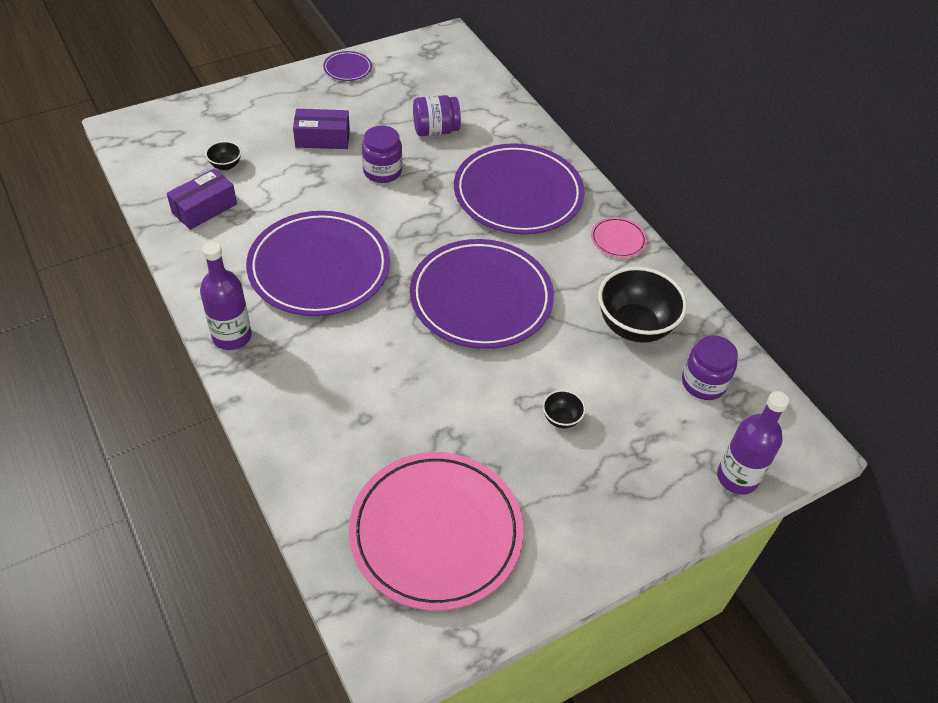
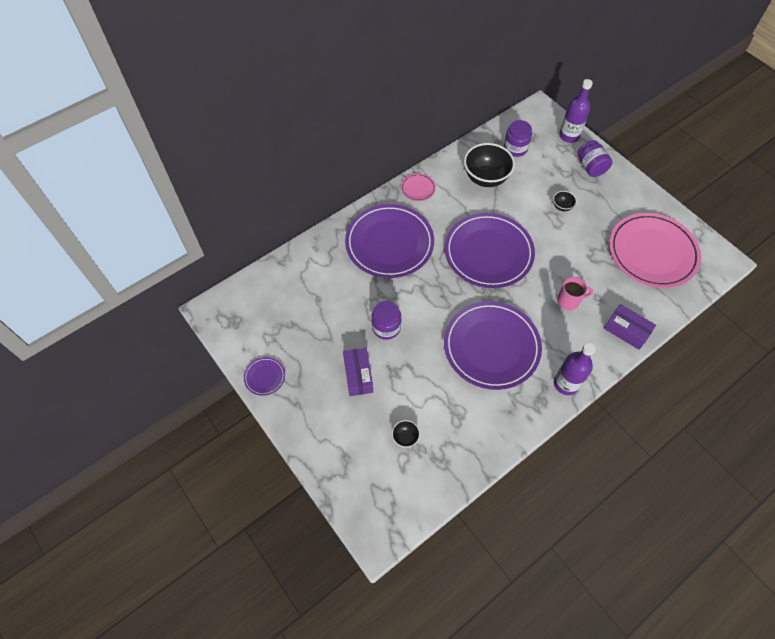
camera: 95 degrees left, 10 degrees up
purple box [167,168,237,230] -> purple box moved to [604,304,656,350]
purple jar [413,95,461,136] -> purple jar moved to [577,140,612,177]
none -> pink mug [557,277,593,310]

